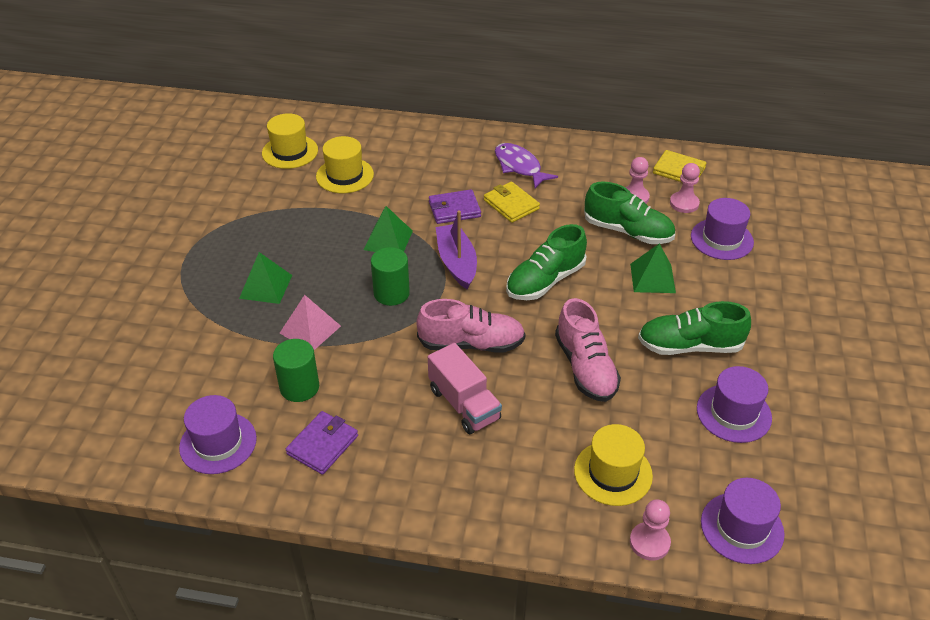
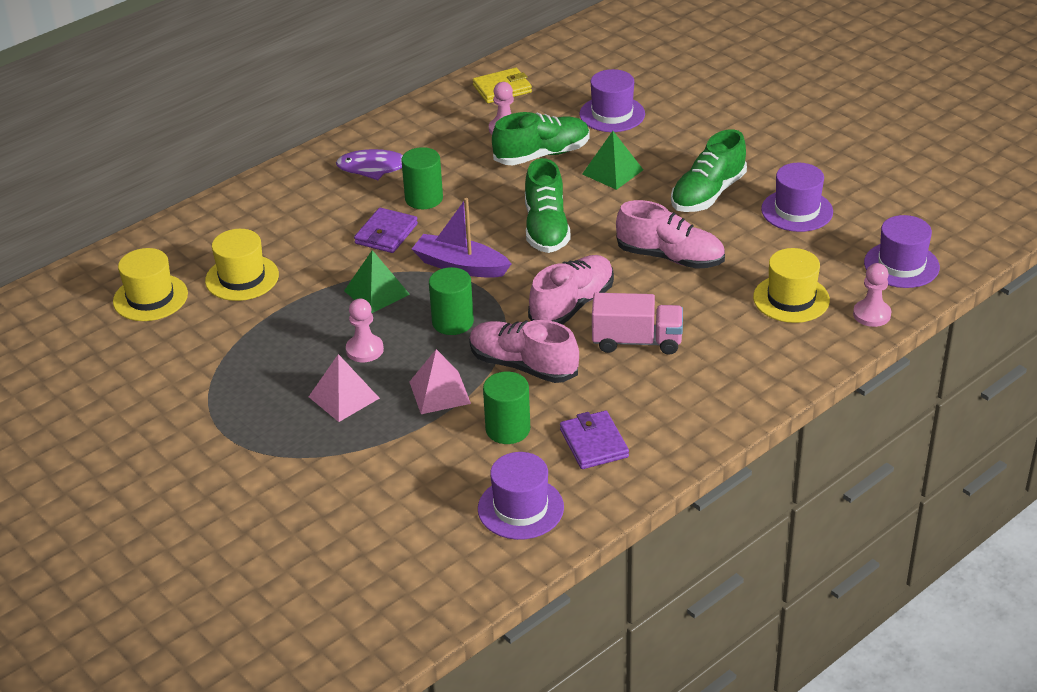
camera: 50 degrees left, 5 degrees down
green pyramid [239,252,292,304] -> pink pyramid [309,354,380,422]
yellow wallet [484,181,540,223] -> green cylinder [401,147,443,209]
pink pawn [670,163,700,213] -> pink pawn moved to [346,299,384,362]
none -> pink shoe [469,320,579,383]

